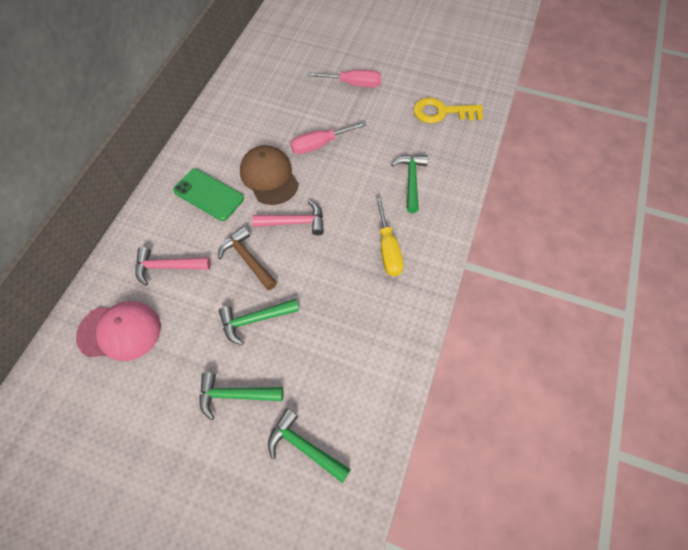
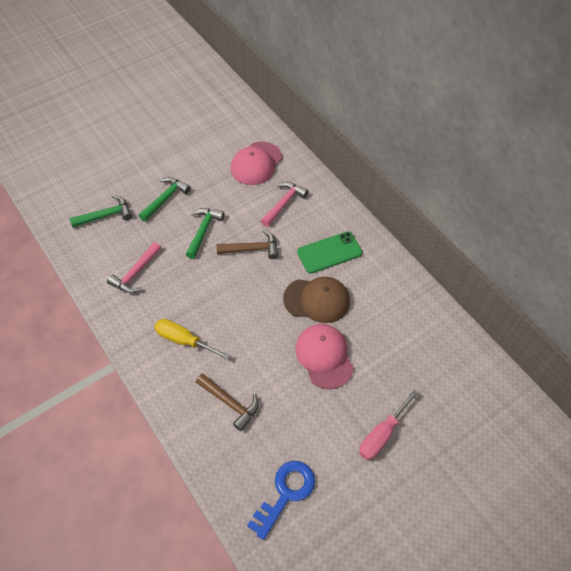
camera: 125 degrees right, 5 degrees down
pink hammer [252,200,324,235] -> pink hammer moved to [107,242,161,293]
pink screwdriver [290,121,367,154] -> pink cap [295,324,354,389]
green hammer [391,155,428,213] -> brown hammer [196,374,259,431]
yellow key [413,98,483,123] -> blue key [247,461,315,540]

